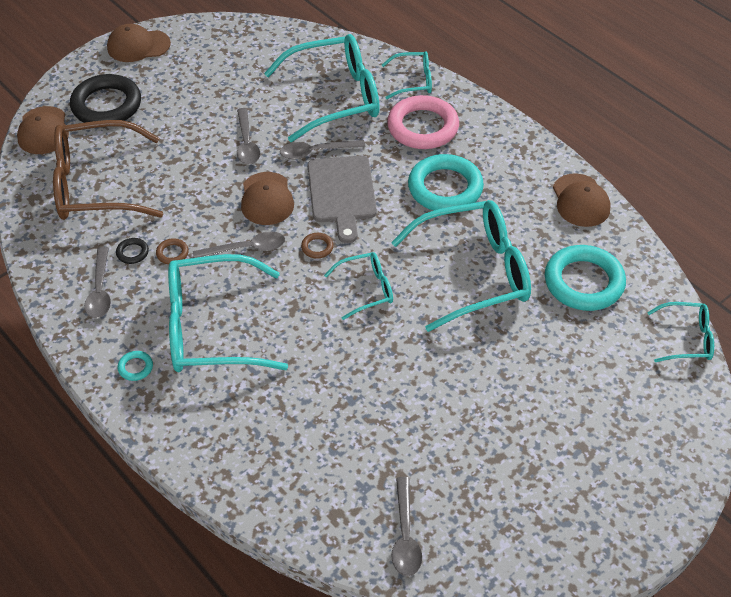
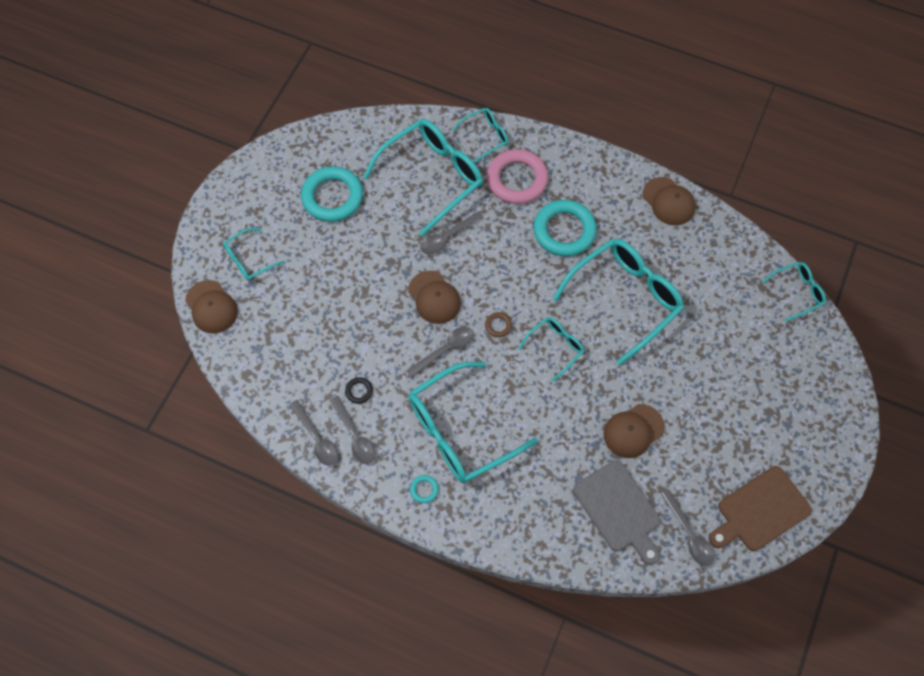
camera: 25 degrees left, 15 degrees up
brown glasses [53,120,163,220] -> none
black ring [70,74,141,123] -> turquoise glasses [223,228,285,281]
brown cap [107,24,171,62] -> brown cap moved to [604,404,664,458]
brown ring [156,238,189,264] -> none
grey spoon [237,108,260,165] -> grey spoon moved to [290,400,339,466]
grey cutting board [308,156,377,243] -> grey cutting board moved to [573,460,661,565]
turquoise ring [545,245,626,311] -> turquoise ring moved to [301,166,363,222]
none -> brown cutting board [709,466,812,551]

